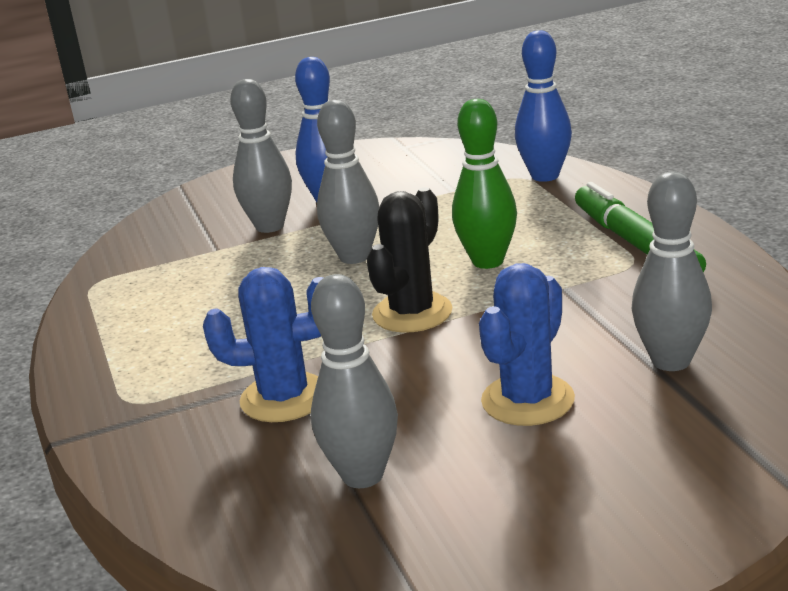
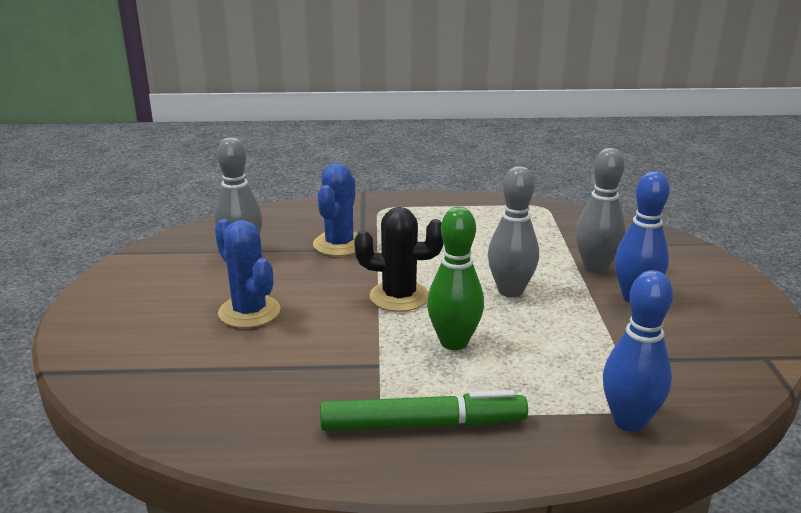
camera: 105 degrees right, 0 degrees up
black cactus [367,187,452,333] -> black cactus turned 45 degrees counterclockwise [354,207,444,312]
grey bowling pin [631,172,712,371] -> none

